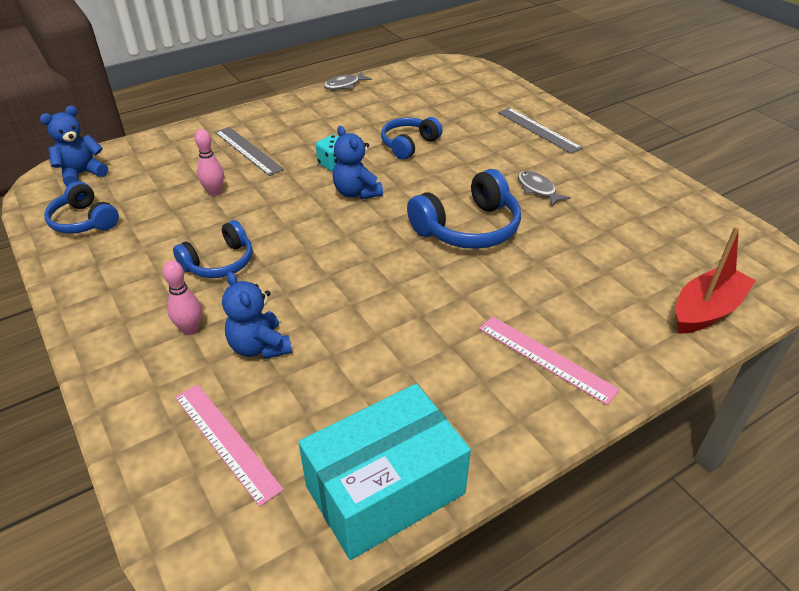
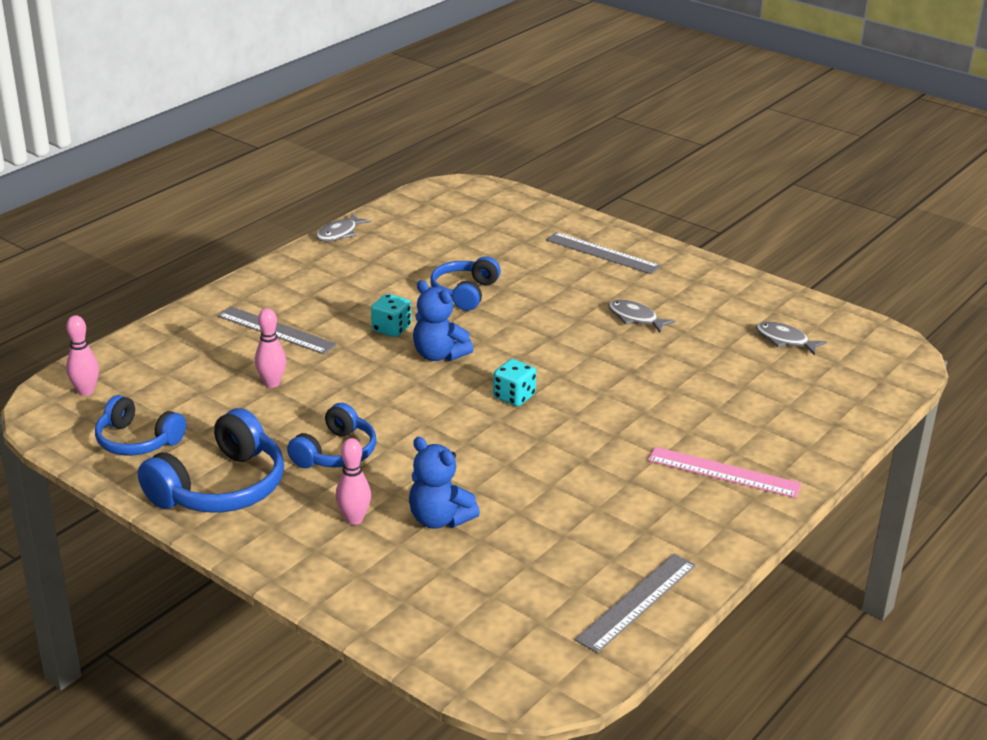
camera: 20 degrees left, 10 degrees down
blue teddy bear [40,106,108,186] -> pink bowling pin [66,315,99,396]
pink ruler [175,384,284,507] -> none
turquoise box [298,384,471,560] -> grey ruler [575,554,696,653]
blue headphones [407,169,521,249] -> blue headphones moved to [138,408,284,513]
red boat [676,226,756,334] -> none
none -> turquoise dice [493,359,536,406]
none -> grey fish [756,322,827,355]

